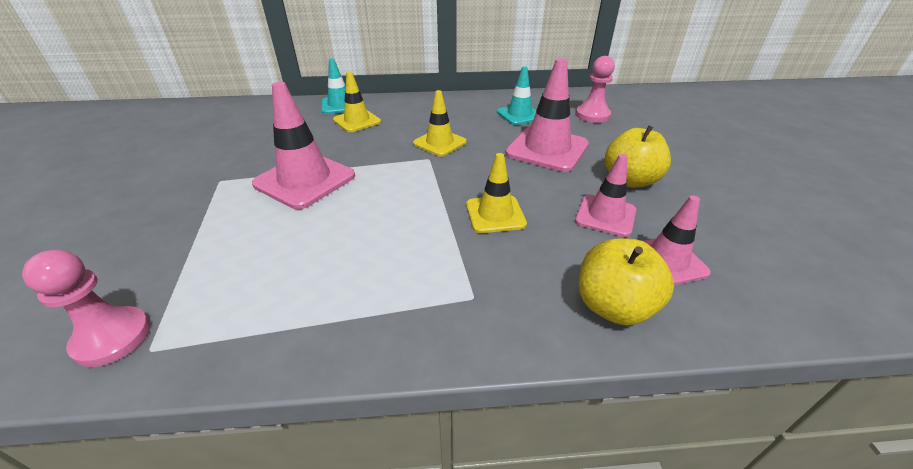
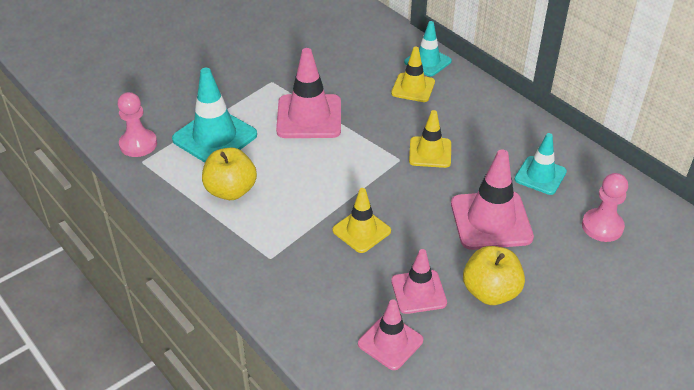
camera: 55 degrees right, 5 degrees up
yellow apple [579,238,674,326] -> yellow apple moved to [202,147,257,200]
none -> turquoise traffic cone [172,68,257,163]

